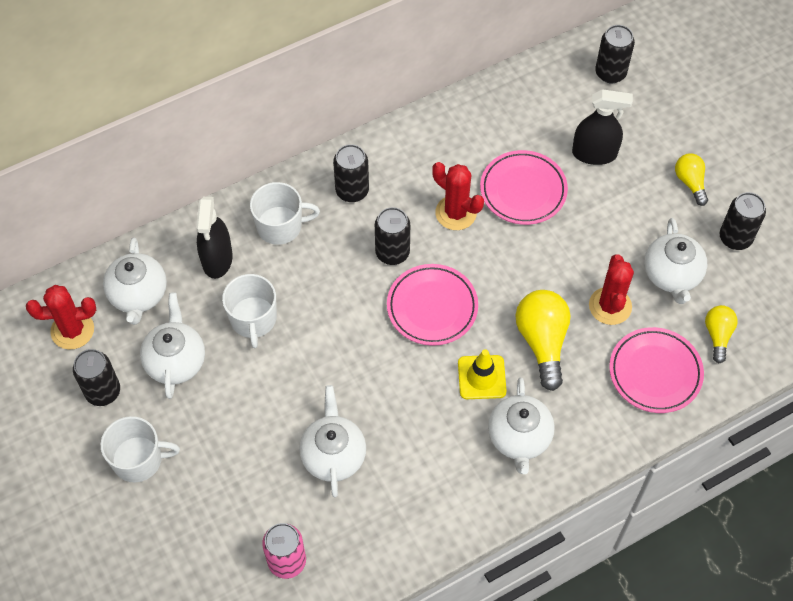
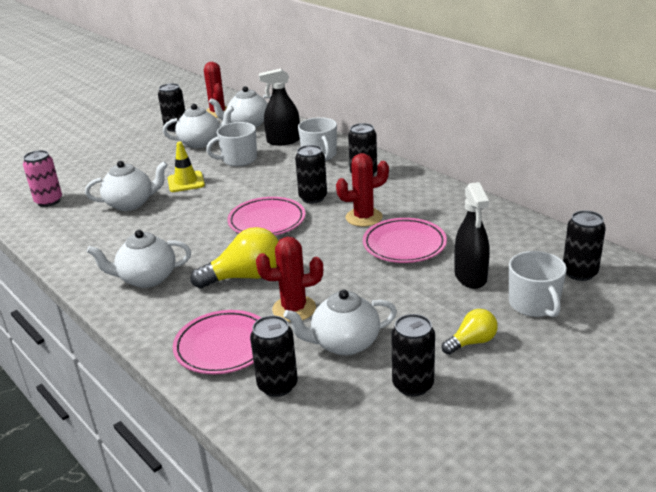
camera: 80 degrees right, 30 degrees down
white mug [100,416,180,482] -> white mug moved to [509,251,567,317]
red cactus [432,162,484,230] -> red cactus turned 45 degrees clockwise [336,153,389,227]
yellow traffic cone [458,349,507,399] -> yellow traffic cone moved to [168,141,205,192]
yellow light bulb [705,305,738,363] -> black can [250,316,298,397]

